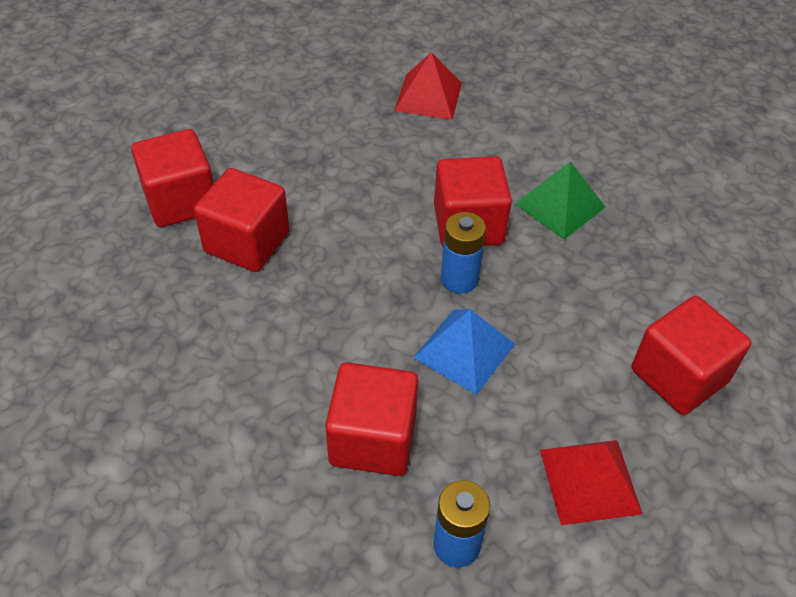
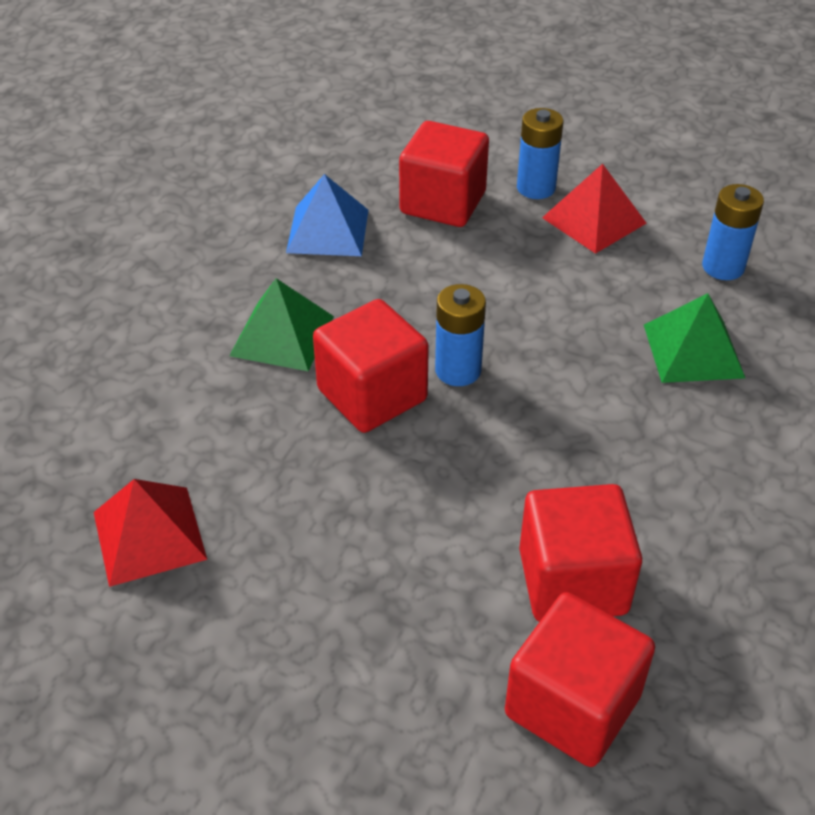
camera: 120 degrees left, 5 degrees down
red cube [325,363,418,476] -> green pyramid [644,293,745,383]
blue pyramid [413,309,515,395] -> blue pyramid moved to [286,174,368,256]
none -> blue battery [517,108,563,199]

